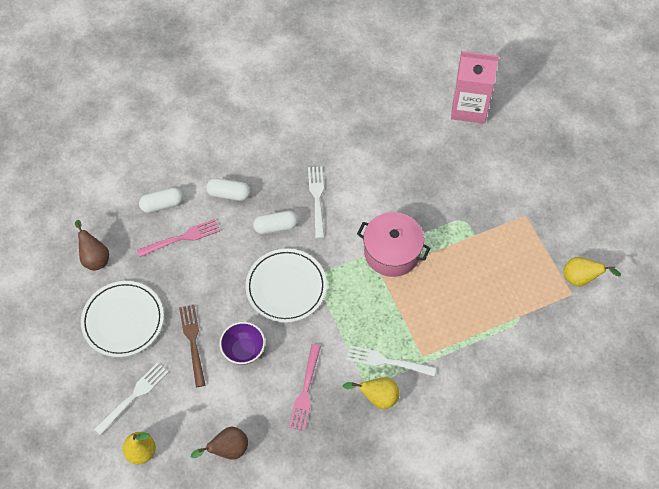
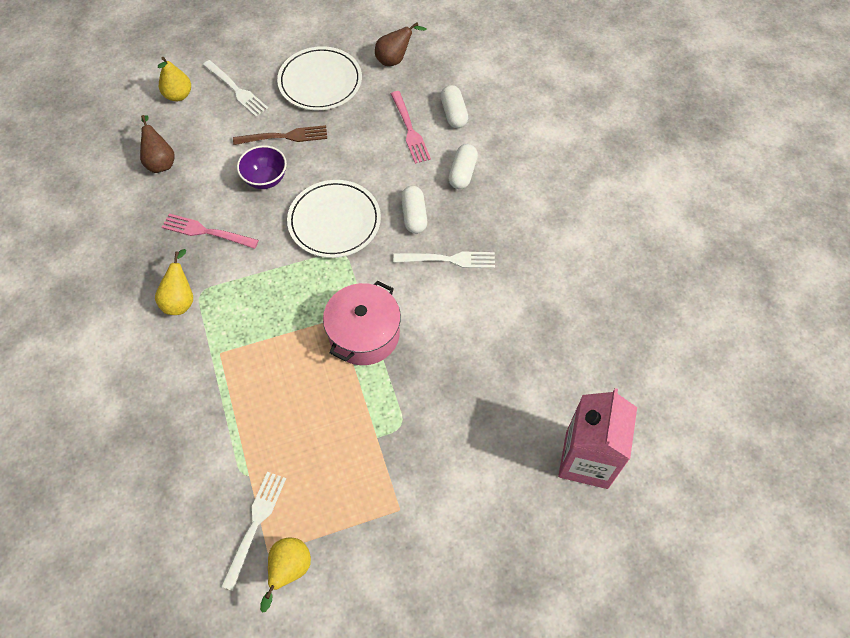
camera: 95 degrees right, 0 degrees up
white fork [346,345,436,376] -> white fork moved to [221,472,286,591]

